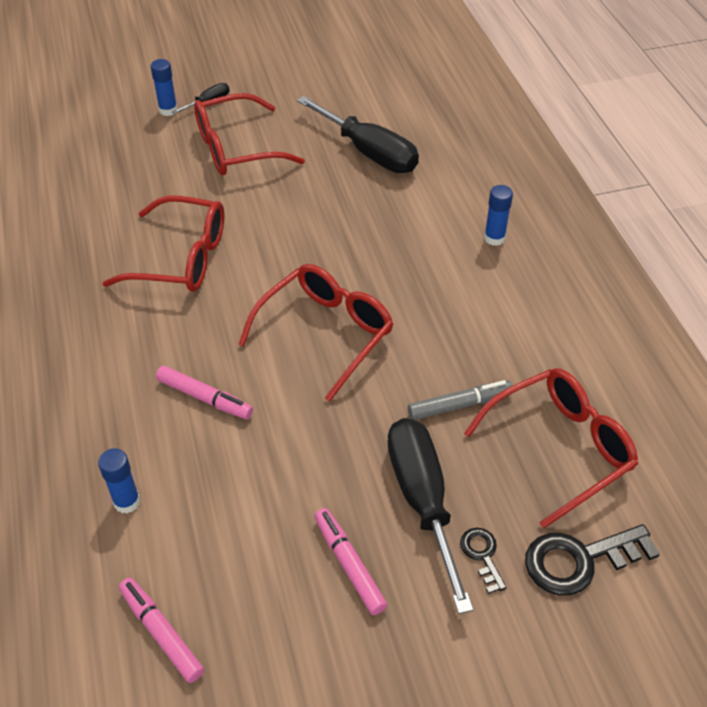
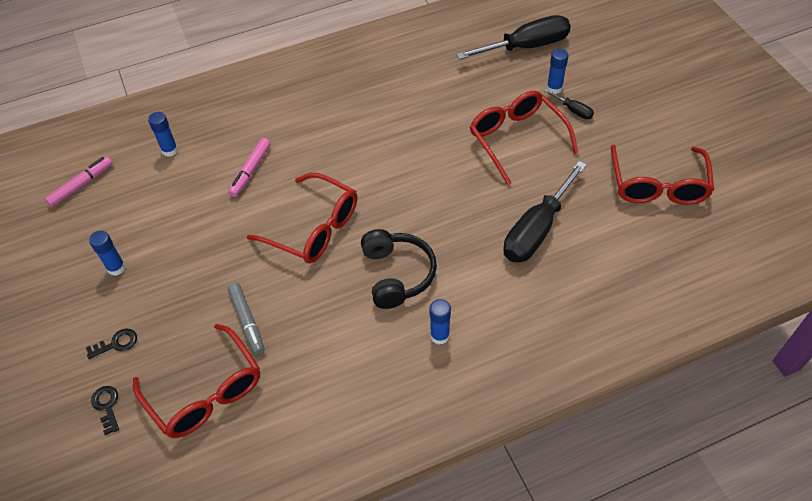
camera: 85 degrees right, 5 degrees up
red glasses [102,196,225,292] -> red glasses moved to [611,144,714,205]
pink marker [314,508,387,615] -> blue glue stick [89,231,125,276]
black screwdriver [387,418,473,614] -> black screwdriver moved to [456,15,571,60]
black key [525,524,660,595] -> black key [91,386,119,435], size x0.54
none -> black headphones [361,229,437,309]

